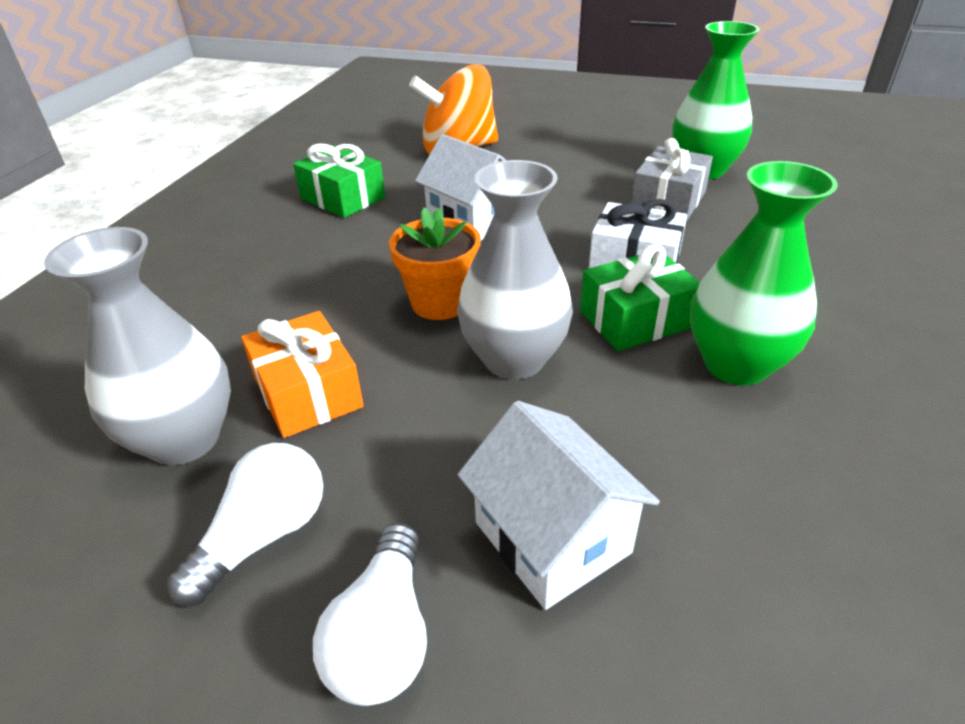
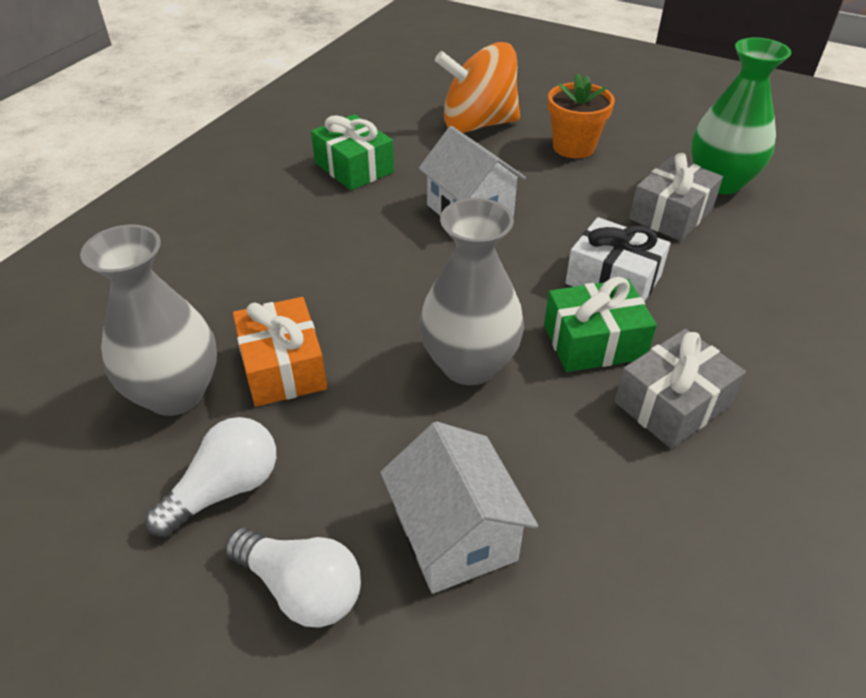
camera: 10 degrees right, 5 degrees up
white light bulb [313,523,427,706] -> white light bulb turned 75 degrees counterclockwise [225,527,361,627]
orange flower pot [389,207,481,320] -> orange flower pot moved to [548,73,615,158]
green vase [690,161,838,386] -> grey gift [615,329,746,449]

